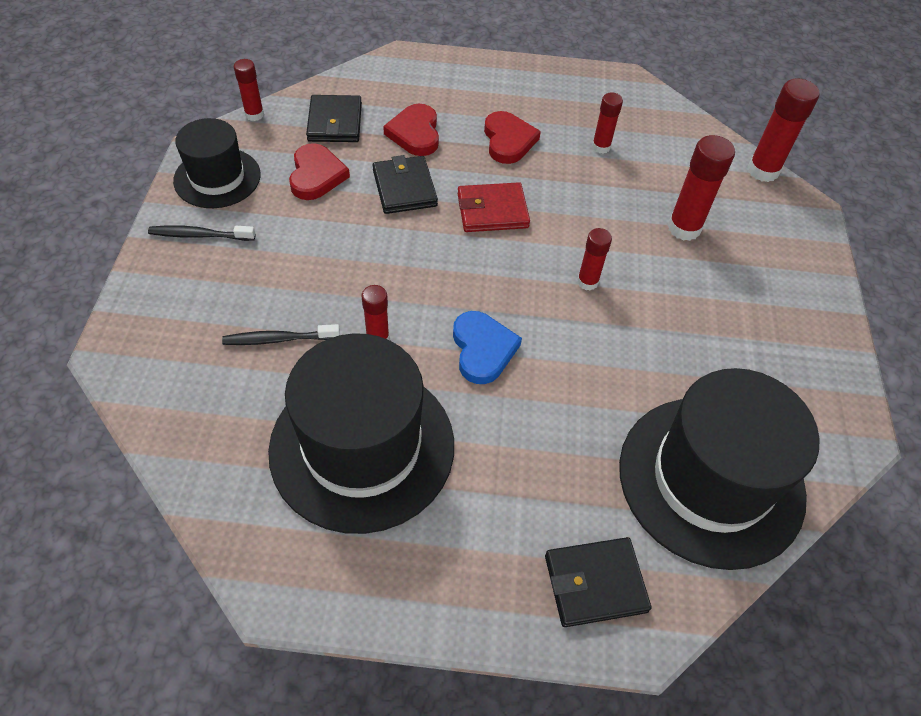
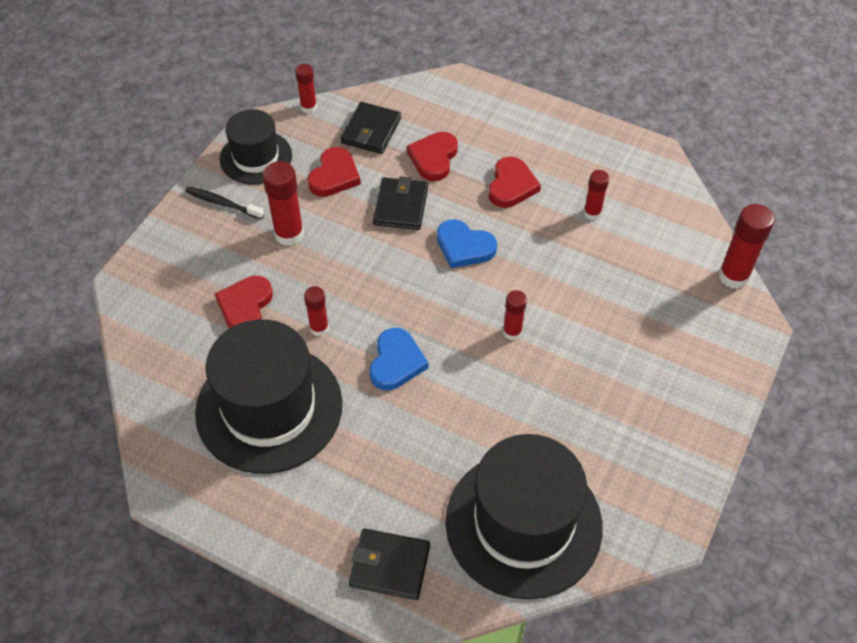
camera: 25 degrees right, 0 degrees up
black toothbrush [222,324,340,345] -> red heart [215,276,273,328]
red wallet [458,182,530,232] -> blue heart [437,219,497,268]
red glue stick [668,135,735,241] -> red glue stick moved to [263,161,304,246]

